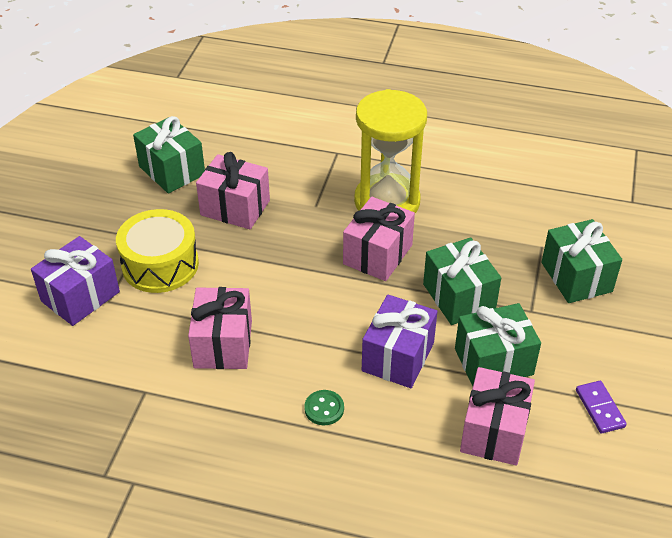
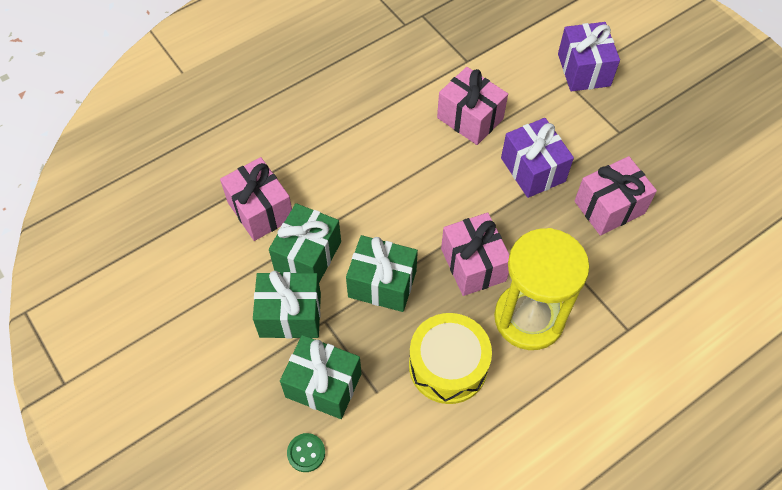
camera: 130 degrees right, 15 degrees up
yellow drum [116,209,199,293] -> yellow drum moved to [409,313,492,404]
green gift [133,116,205,193] -> green gift moved to [253,271,321,338]
green button [304,390,344,425] -> green button moved to [287,433,325,472]
purple gift [362,294,437,388] -> purple gift moved to [501,118,574,198]
purple domino [576,381,627,434] -> none

